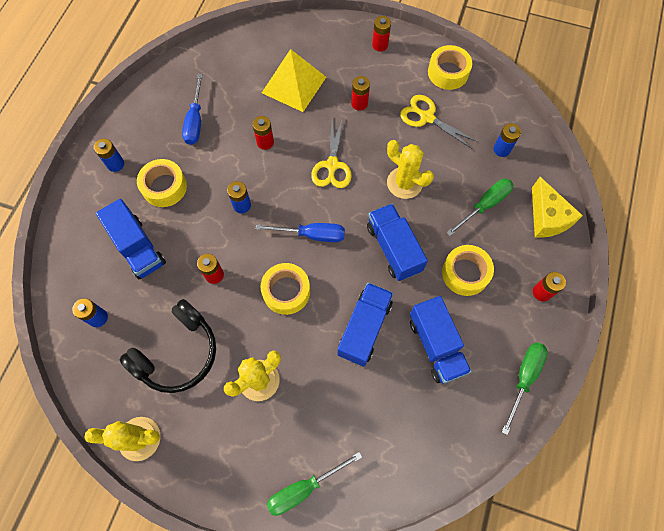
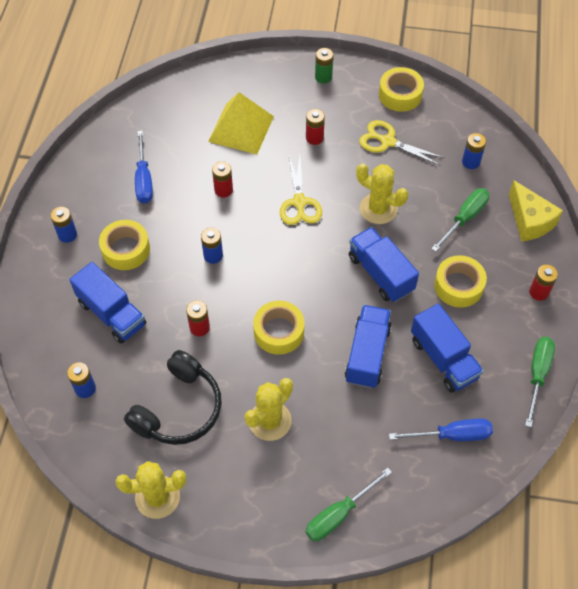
camera: 10 degrees left, 10 degrees down
blue screwdriver [256,223,345,242] -> blue screwdriver moved to [389,418,493,441]
red battery [372,16,391,52] -> green battery [315,48,333,84]

